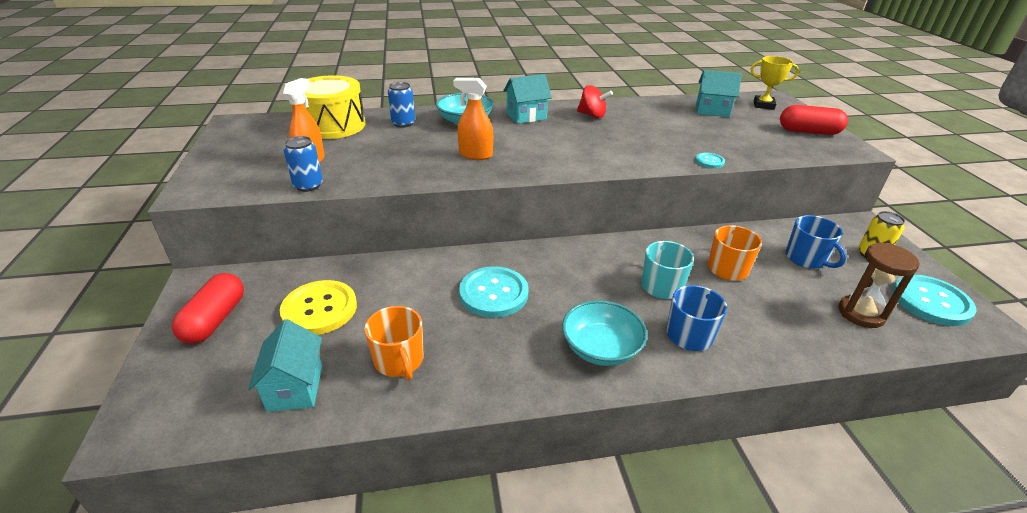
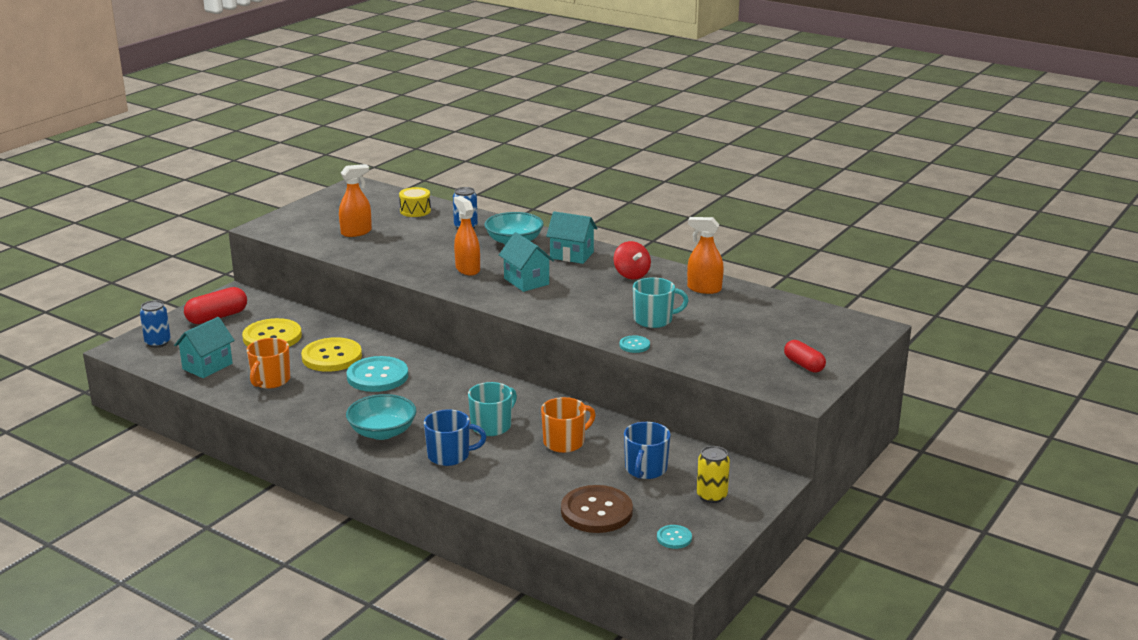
camera: 45 degrees right, 10 degrees down
blue can [283,136,323,192] -> blue can moved to [140,300,171,348]
yellow drum [305,75,366,139] -> yellow drum [399,187,431,217], size x0.51
turquoise house [696,70,742,117] -> turquoise house moved to [499,232,554,292]
yellow trophy [751,56,799,110] -> none
red capsule [780,105,848,135] -> red capsule [784,340,826,373], size x0.67
brown hourglass [838,243,920,328] -> brown button [561,485,633,533]
turquoise button [892,275,976,326] -> turquoise button [657,525,692,549], size x0.47
none -> yellow button [301,337,362,372]
none -> turquoise mug [633,277,689,328]
none -> orange spray bottle [687,217,724,294]

